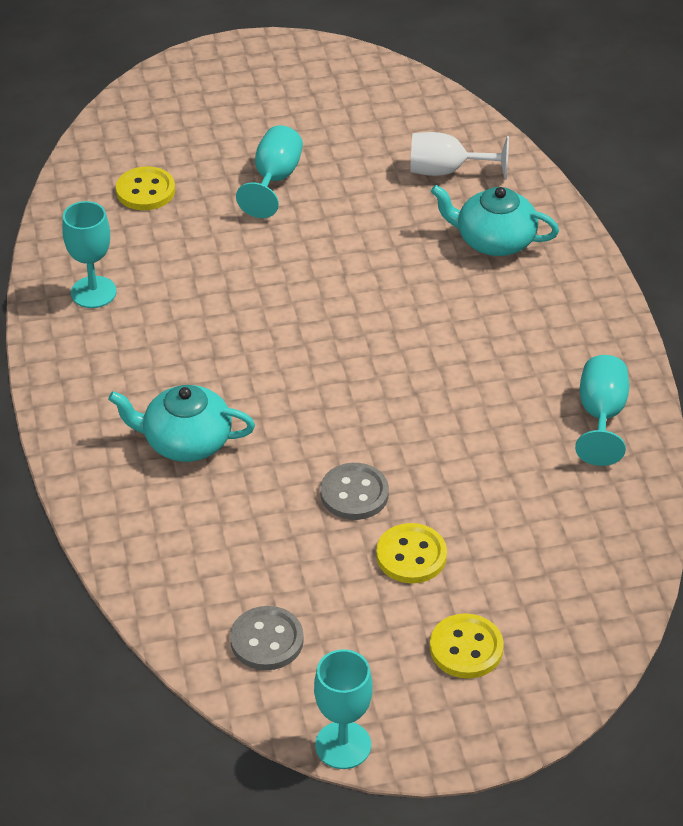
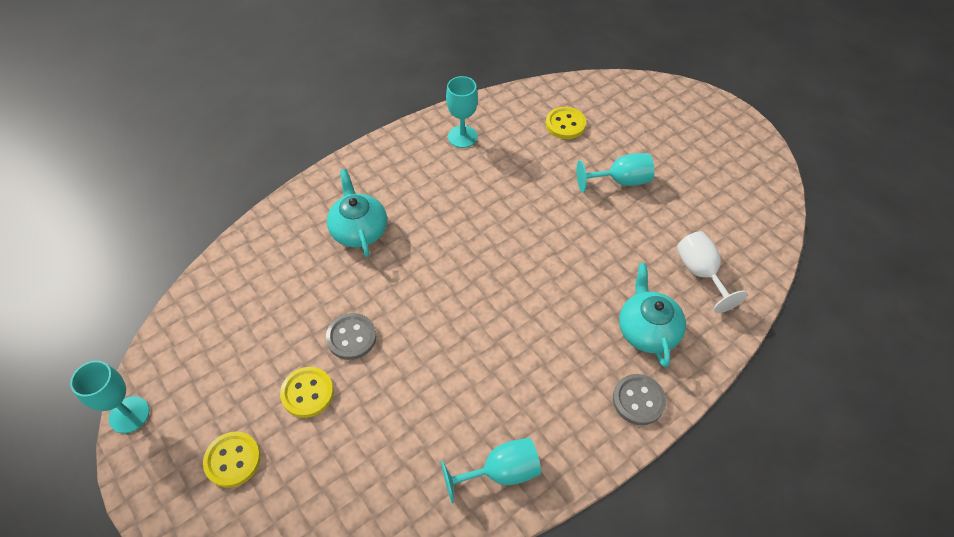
camera: 65 degrees right, 10 degrees up
grey button [230,606,304,670] -> grey button moved to [613,374,666,425]

